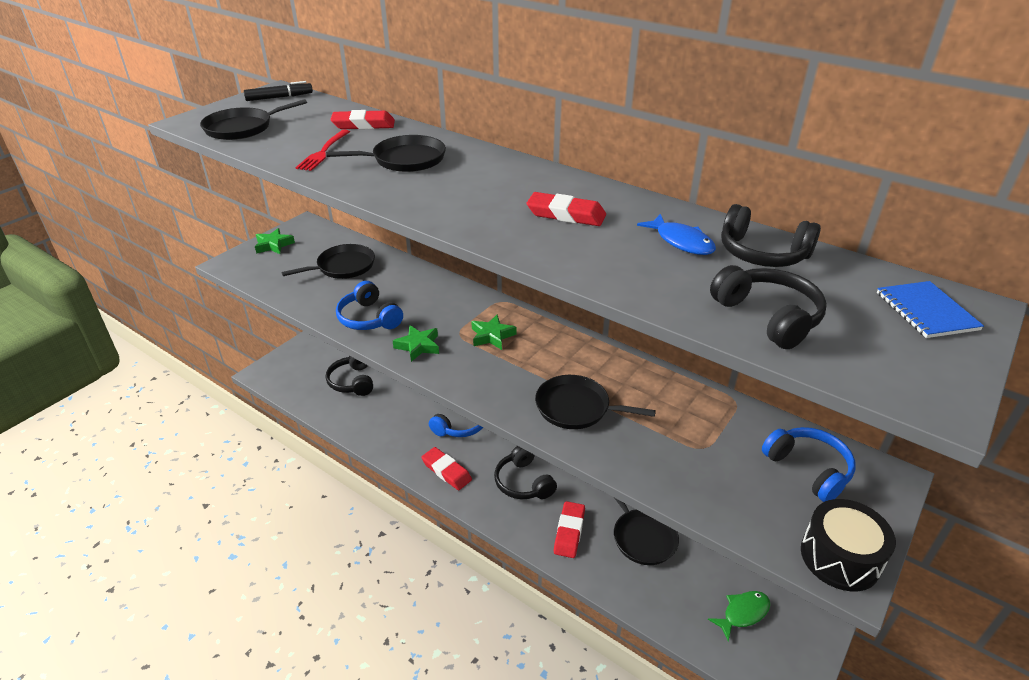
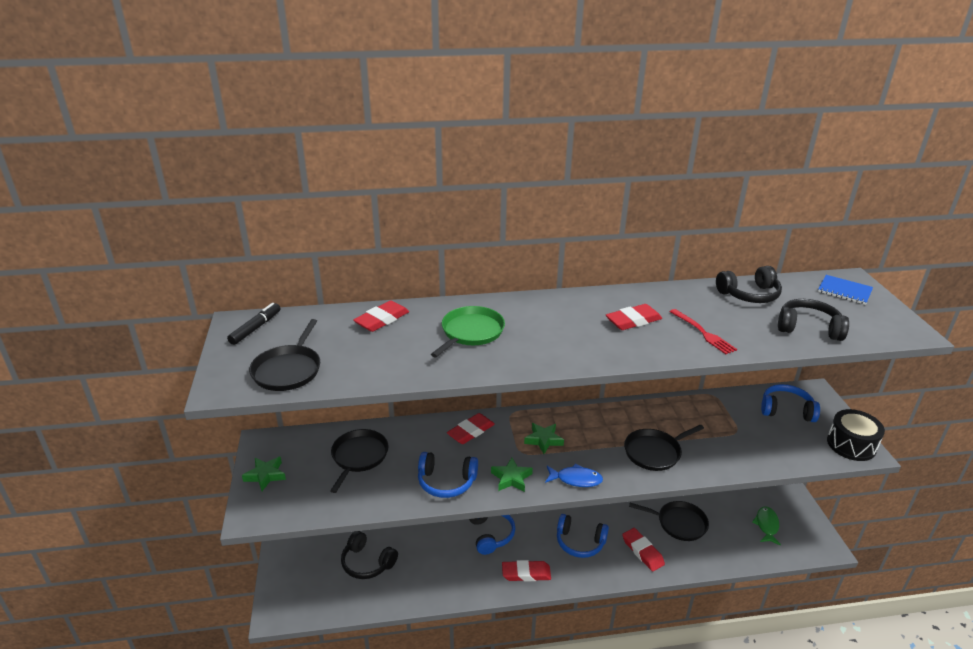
camera: 45 degrees left, 5 degrees down
red fork [295,129,350,171] -> red fork moved to [670,309,737,354]
black pan [326,135,446,172] -> green pan [431,306,505,357]
black headphones [494,446,557,499] -> blue headphones [557,514,609,558]
blue fish [637,214,716,255] -> blue fish moved to [545,464,603,487]
none -> red eraser [447,413,495,444]

